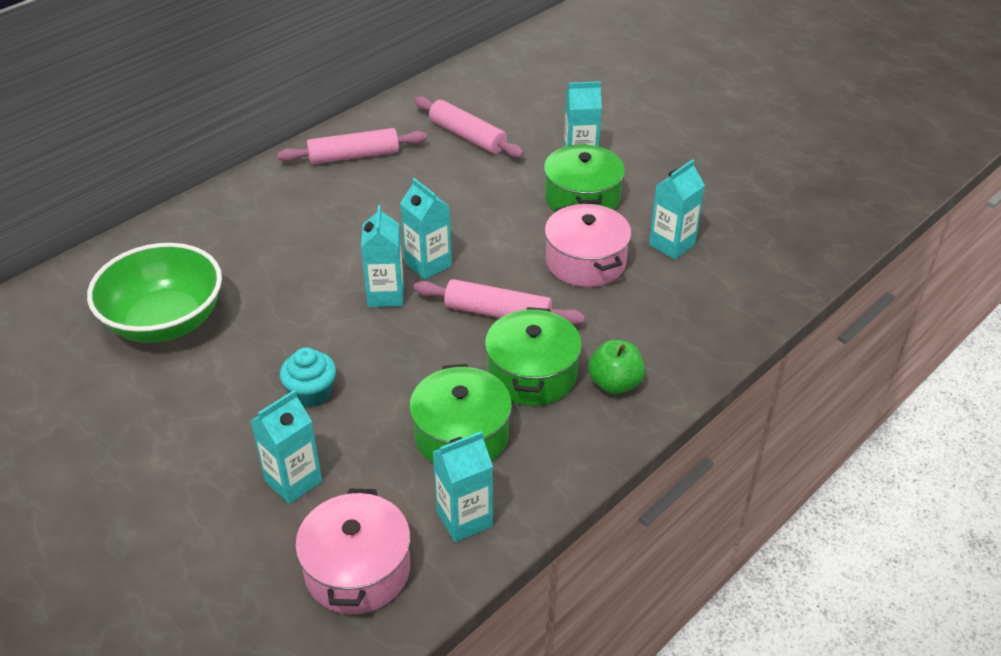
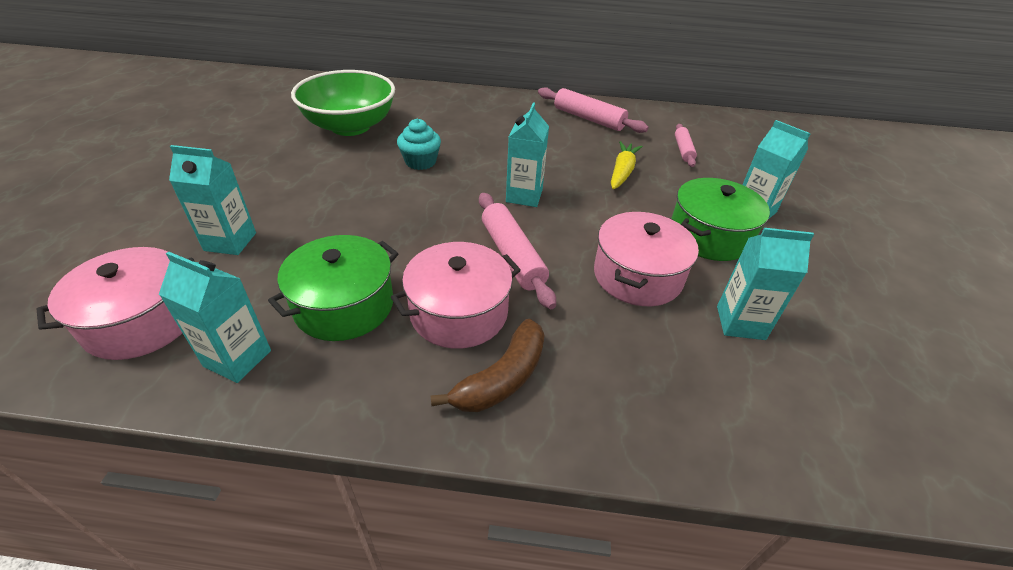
camera: 50 degrees right, 0 degrees up
turquoise cupcake [280,347,336,407] -> turquoise cupcake moved to [397,119,441,170]
turquoise carton [361,205,404,307] -> none
pink rolling pin [414,96,524,158] -> pink rolling pin [675,124,697,167], size x0.61
green pot [485,307,582,406] -> pink pot [391,242,521,349]
green apple [588,340,645,394] -> brown banana [431,319,545,412]
none -> yellow carrot [611,141,643,189]

